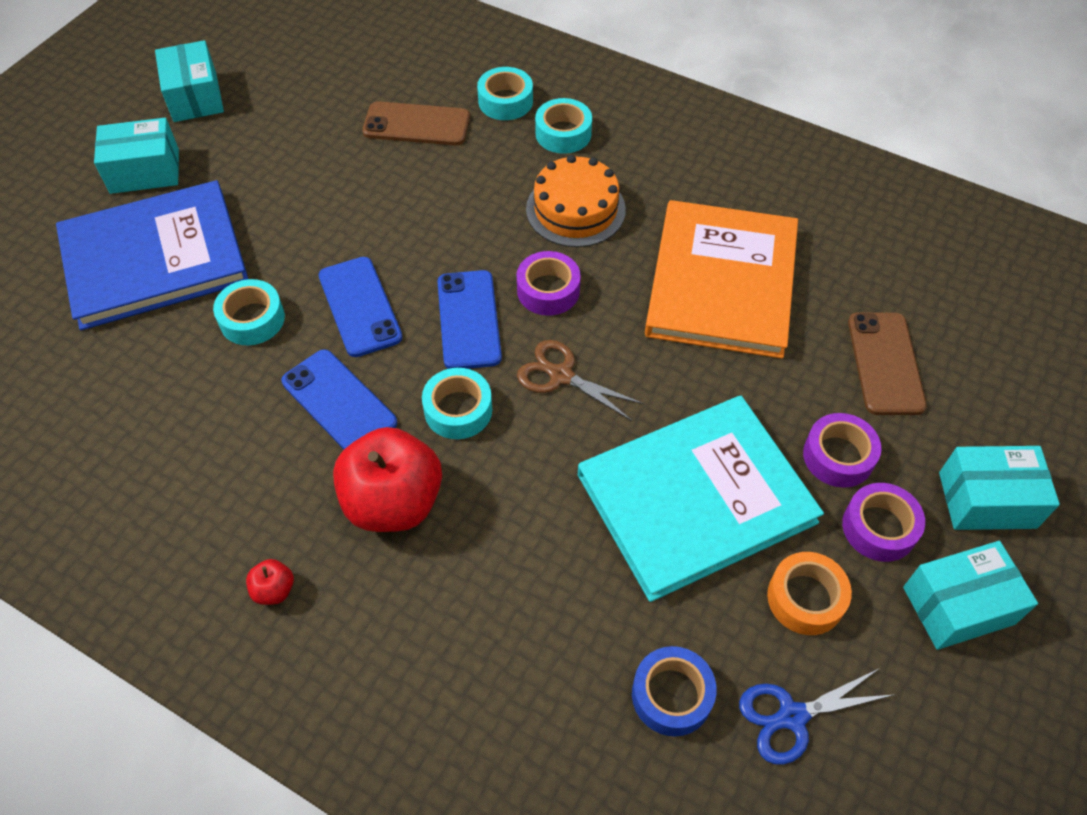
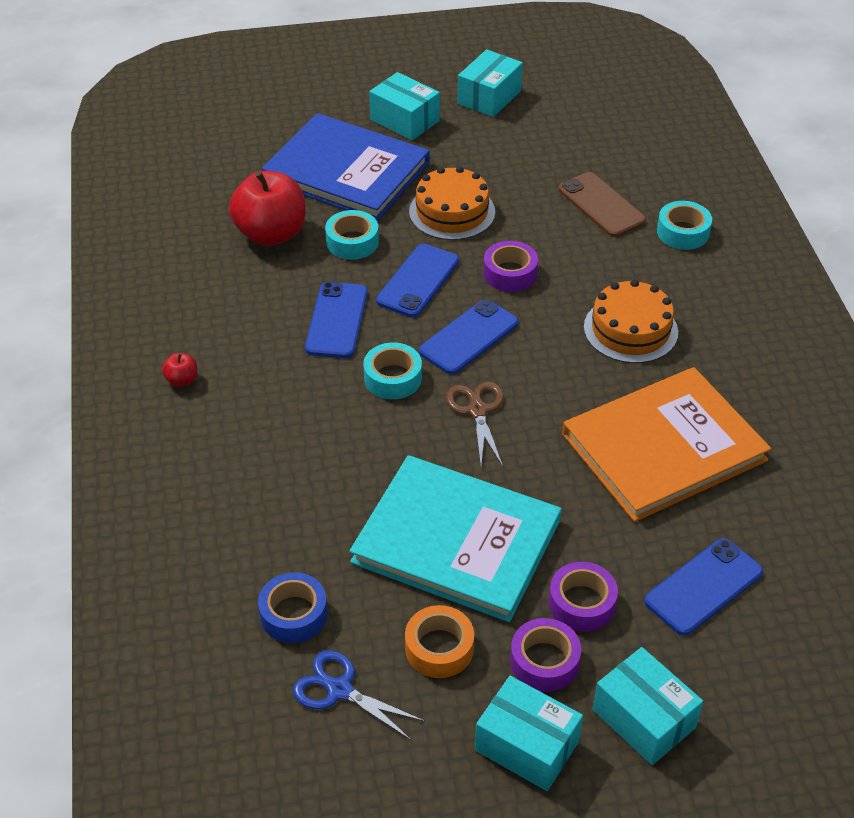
camera: 50 degrees right, 10 degrees down
red apple [333,427,442,532] -> red apple moved to [229,170,306,246]
purple tape [517,251,581,316] -> purple tape moved to [483,241,538,292]
turquoise tape [535,98,592,154] -> none
brown phone [848,312,927,415] -> blue phone [644,538,763,636]
none -> orange cake [409,166,495,240]

